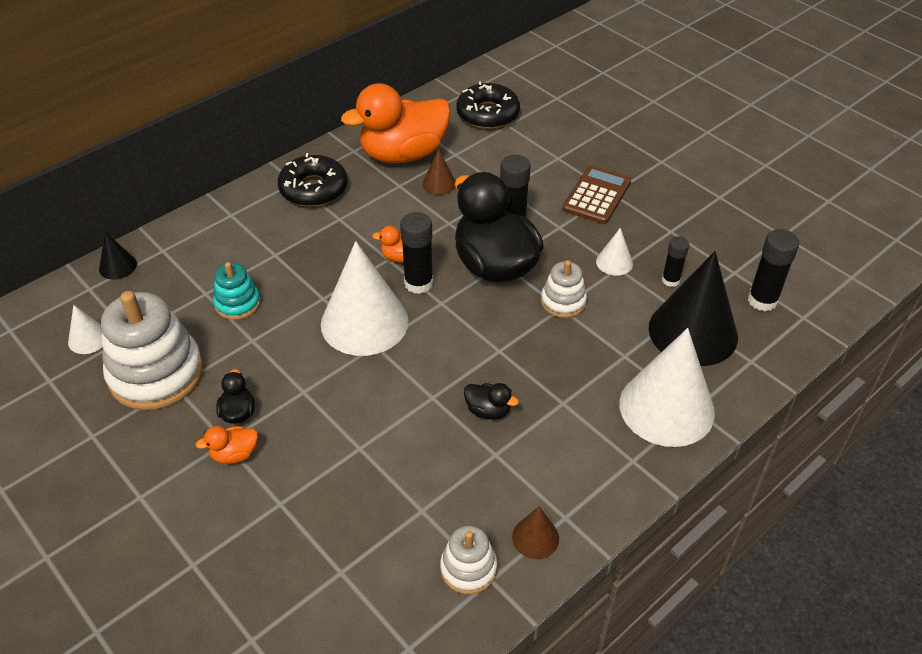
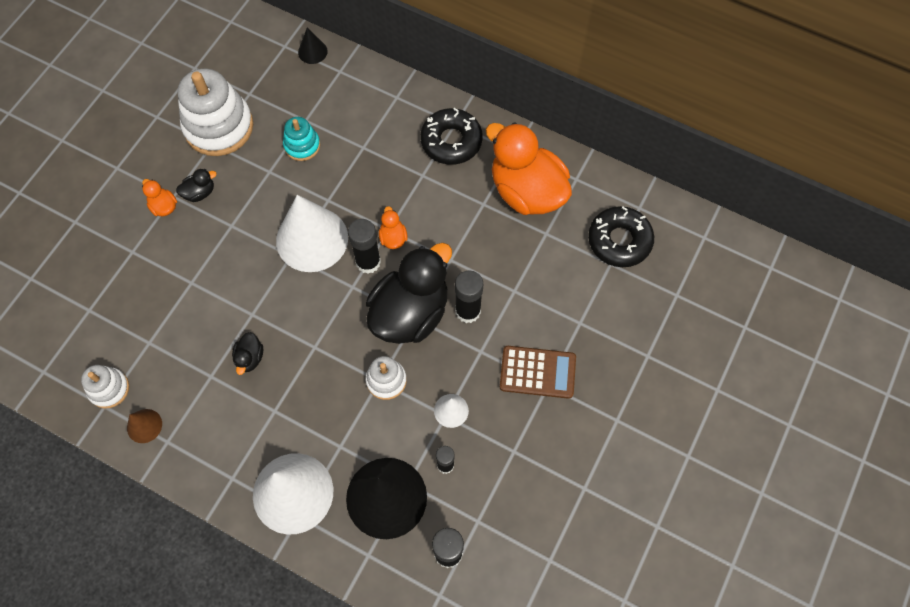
camera: 70 degrees right, 20 degrees up
white cone [68,305,102,354] -> none
brown cone [422,149,455,195] -> none

